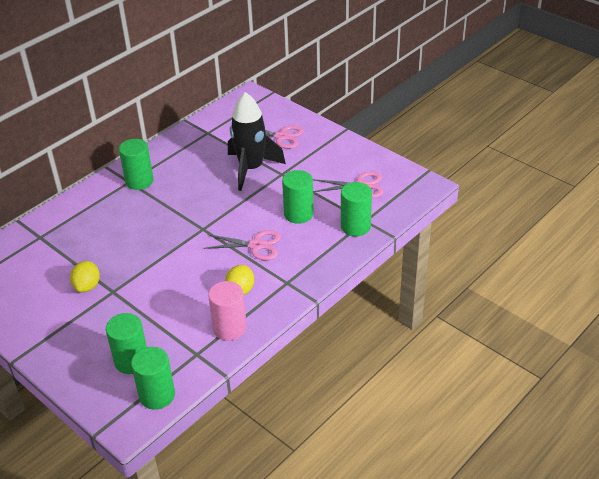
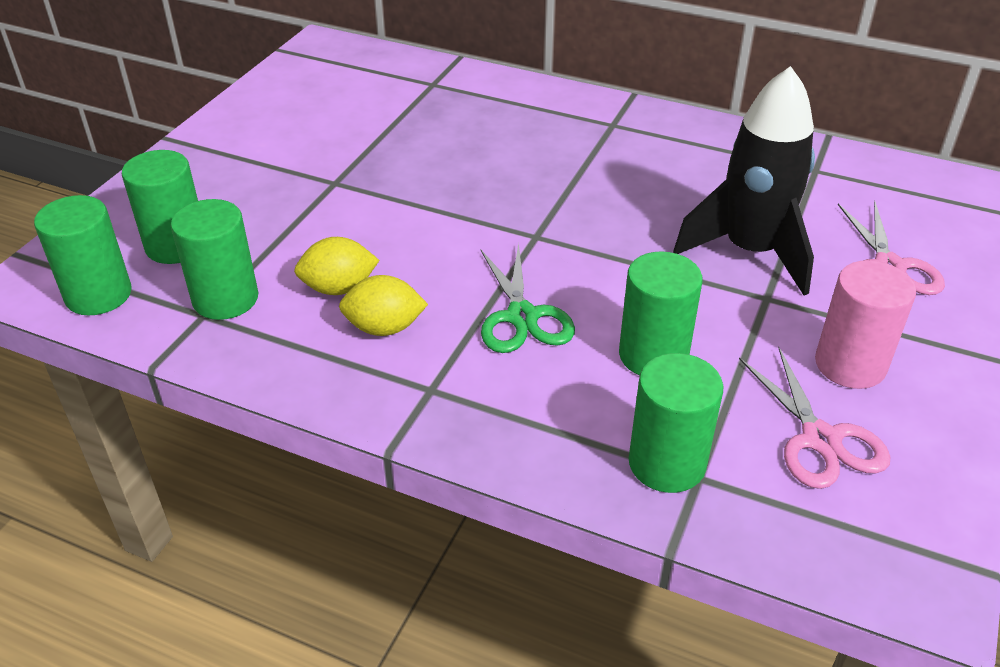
camera: 70 degrees right, 0 degrees up
yellow lemon [70,261,100,293] -> yellow lemon moved to [294,237,380,295]
green cylinder [119,139,154,190] -> green cylinder moved to [171,199,258,320]
pink scissors [204,230,281,260] -> green scissors [480,243,575,353]
pink cylinder [208,281,247,341] -> pink cylinder moved to [815,260,916,389]

